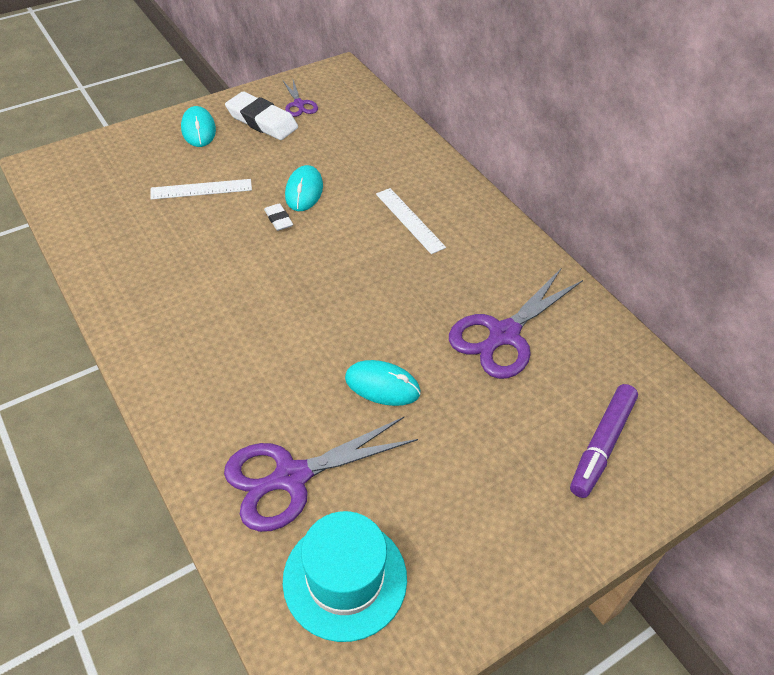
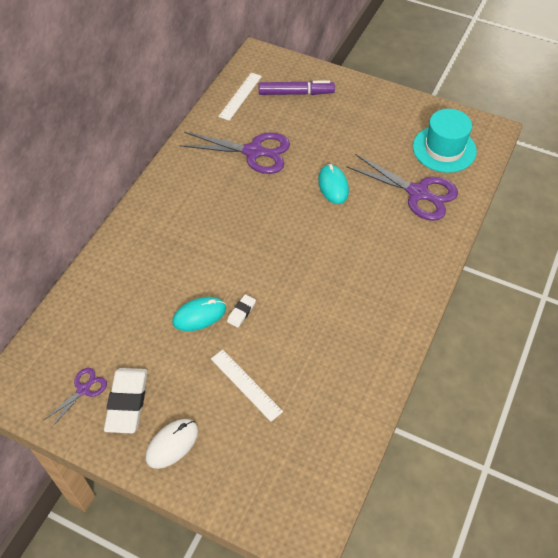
camera: 120 degrees left, 5 degrees up
turquoise mouse [181,106,216,147] -> white mouse [145,419,198,469]
white ruler [376,188,446,254] -> white ruler moved to [218,73,262,121]

